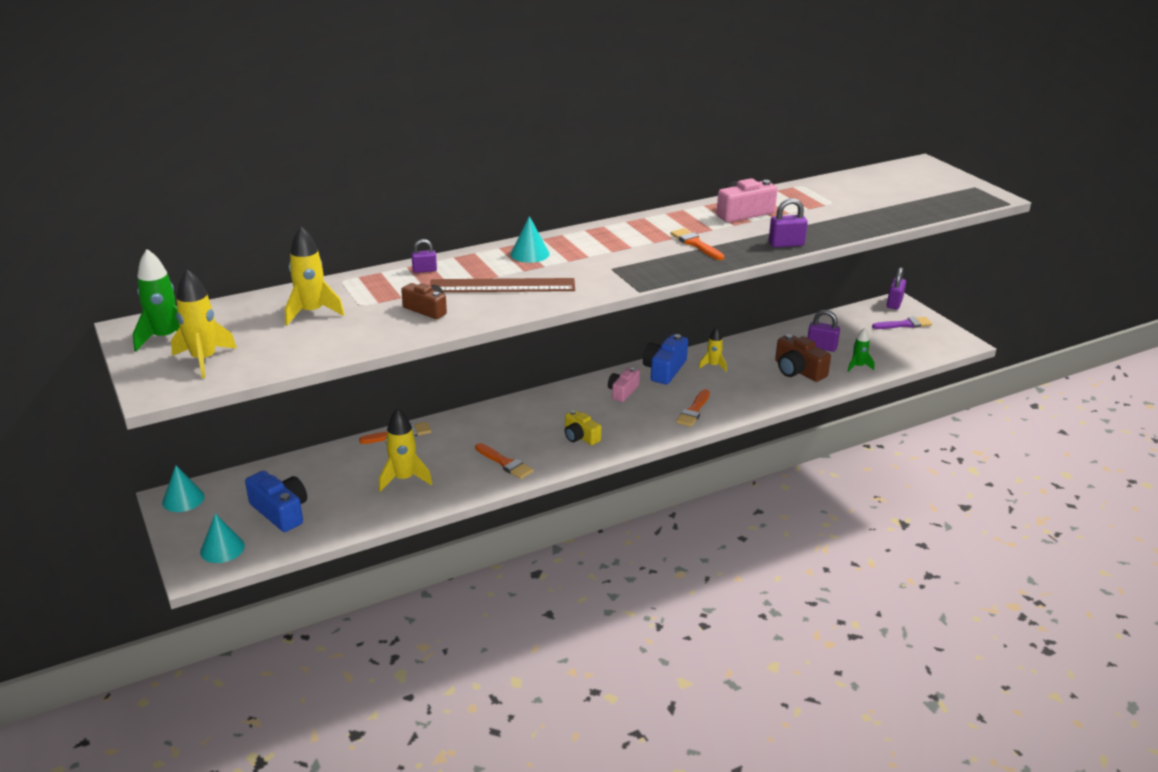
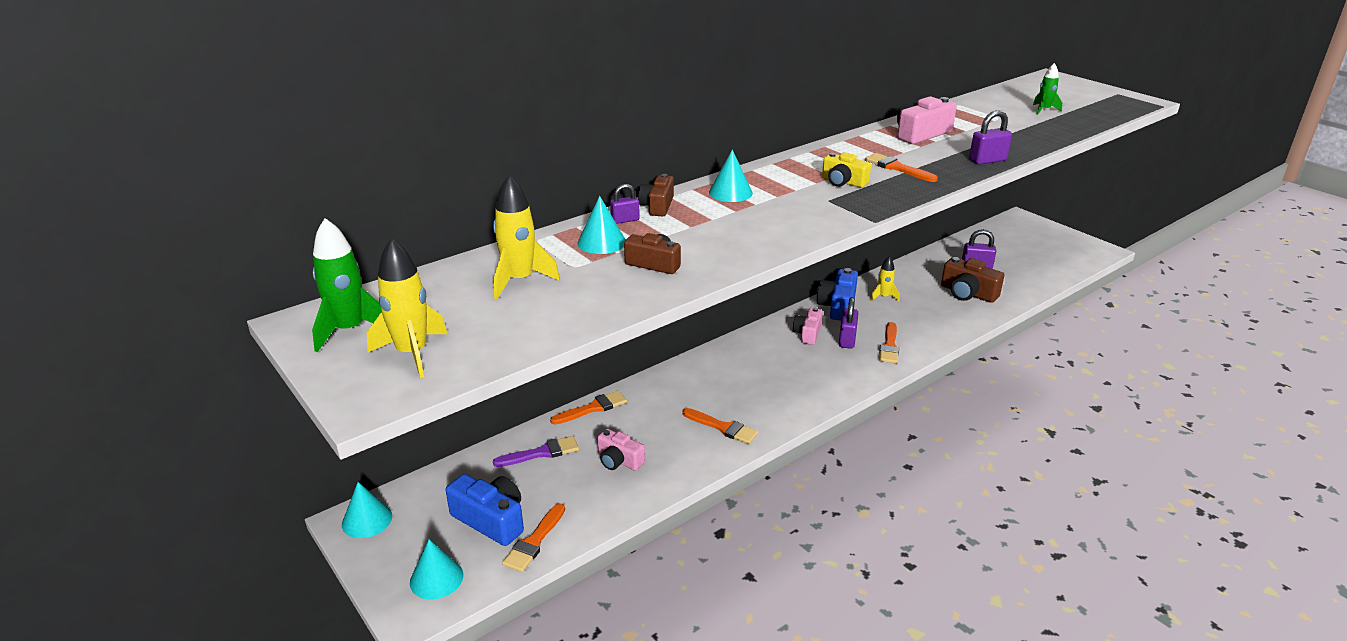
camera: 10 degrees left, 0 degrees up
yellow rocket [379,408,432,492] -> pink camera [597,429,645,471]
brown ruler [430,278,575,292] -> none
yellow camera [565,410,602,445] -> yellow camera moved to [822,152,871,188]
green rocket [847,328,874,372] -> green rocket moved to [1033,63,1062,115]
purple brush [872,317,932,329] -> purple brush moved to [493,436,579,467]
purple padlock [887,267,906,309] -> purple padlock moved to [839,297,858,349]
none -> orange brush [502,503,565,572]
none -> turquoise cone [577,196,626,254]
none -> brown camera [638,174,674,216]

